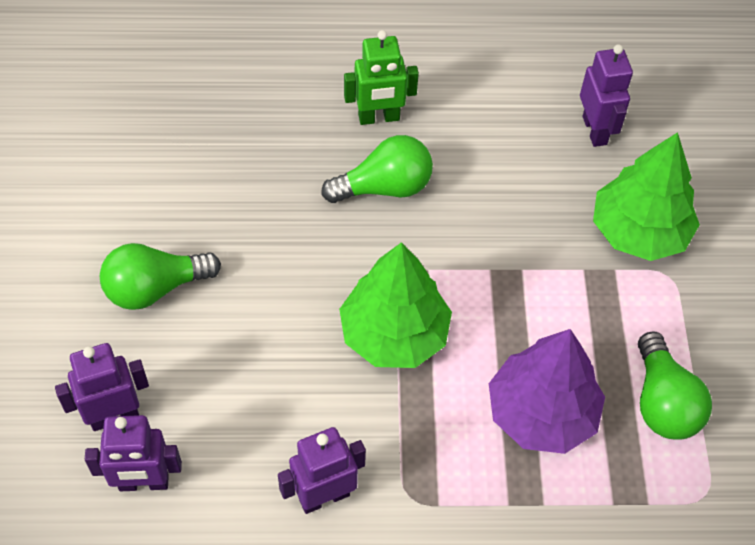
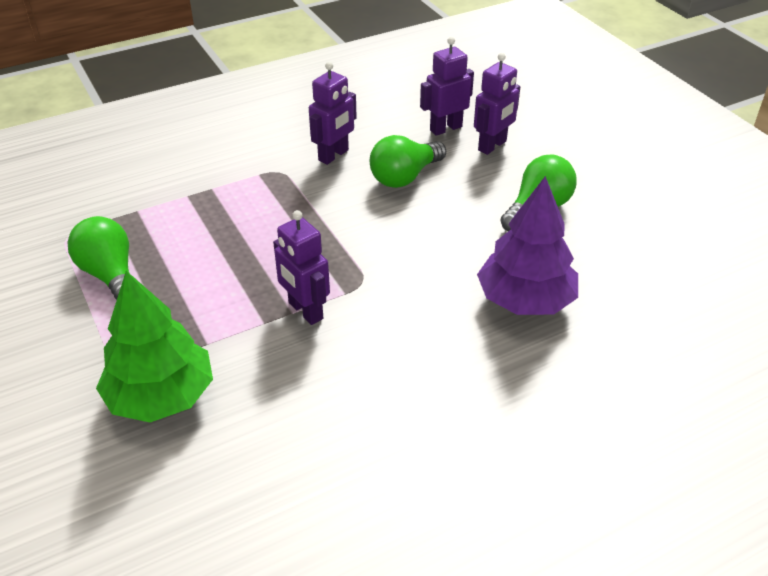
camera: 155 degrees right, 15 degrees down
green light bulb [321,135,433,203] -> green light bulb moved to [369,135,446,188]
green tree [339,242,452,368] -> none
green robot [344,30,419,125] -> none
purple tree [489,329,605,454] -> purple tree moved to [477,176,578,315]
purple robot [580,44,633,147] -> purple robot moved to [273,210,330,325]

